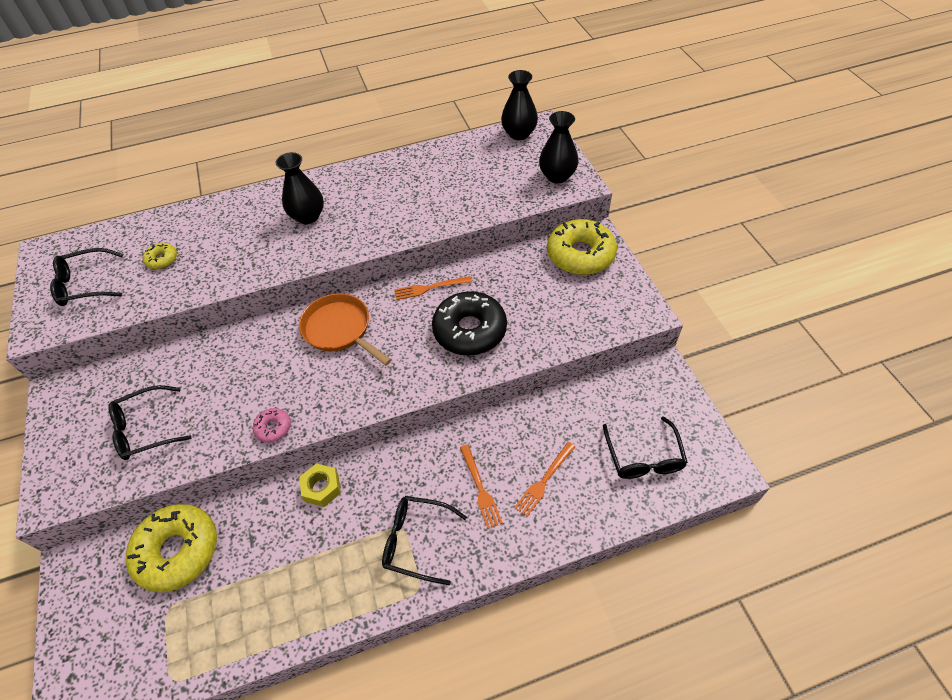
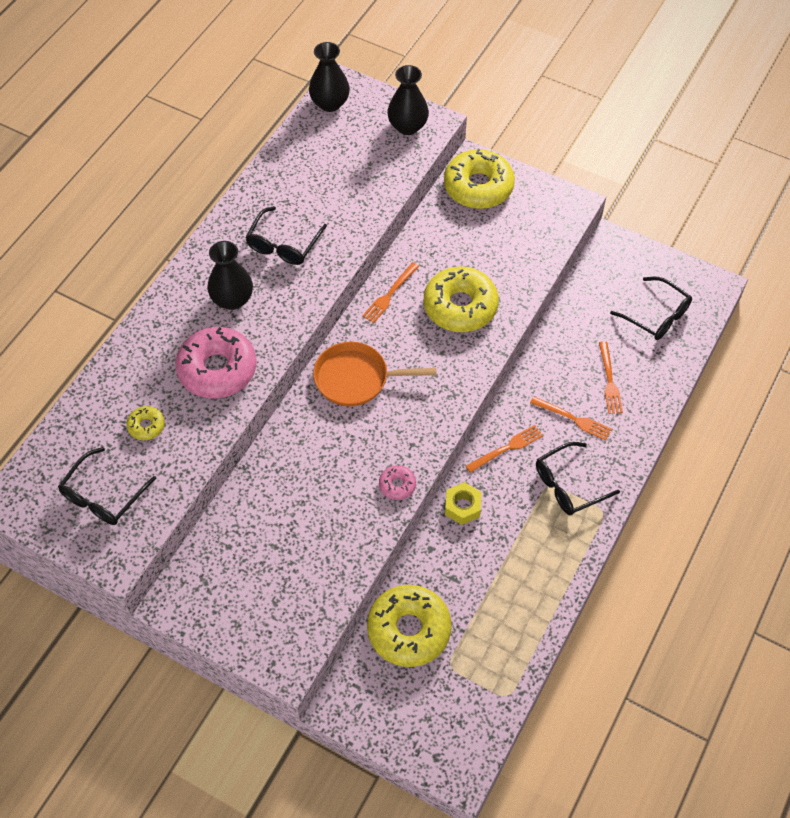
camera: 45 degrees left, 5 degrees up
black glasses [108,385,192,460] -> black glasses moved to [245,206,327,265]
black donut [432,291,507,356] -> yellow donut [424,267,499,332]
none -> pink donut [175,327,256,399]
none -> orange fork [466,425,543,473]

